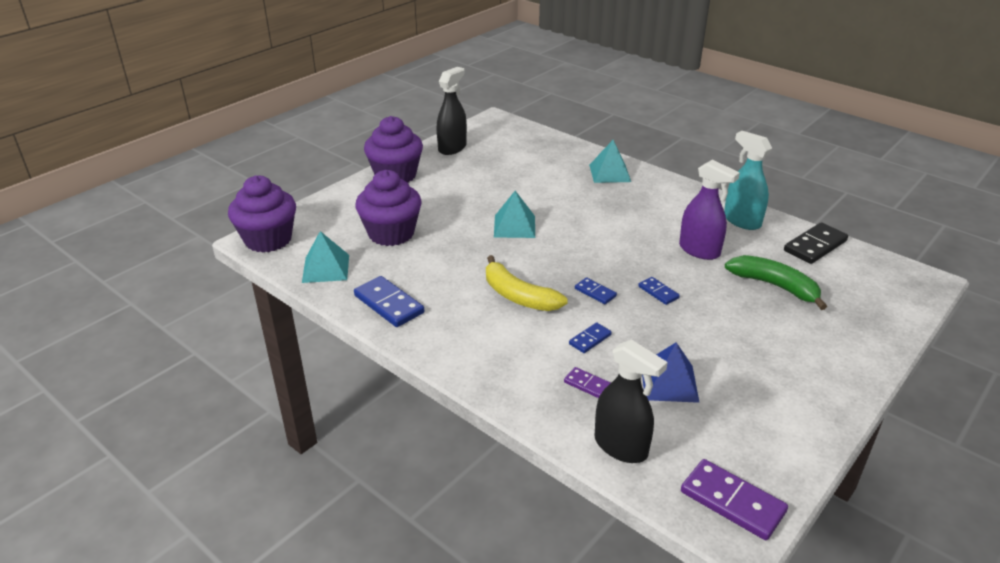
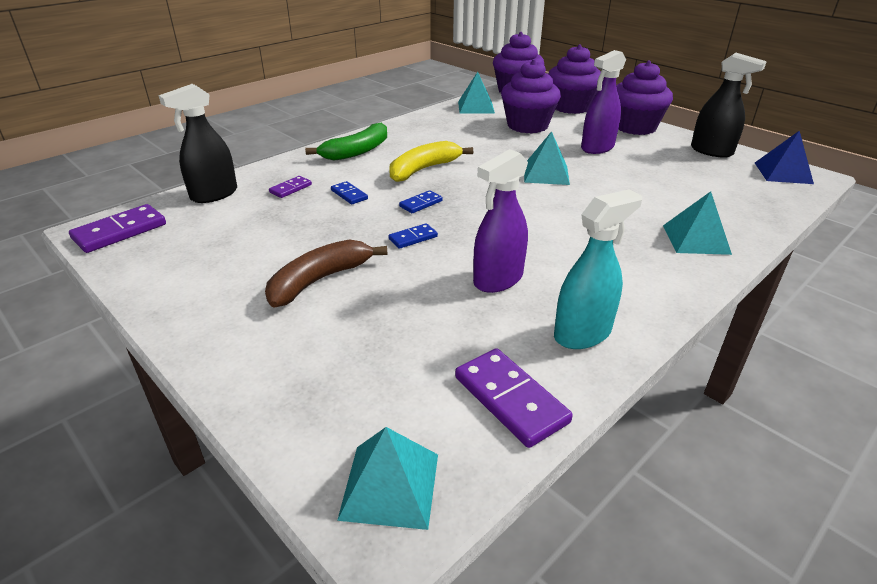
camera: 95 degrees right, 0 degrees up
blue domino [354,276,424,327] -> none
blue pyramid [642,342,700,403] -> blue pyramid moved to [755,131,814,184]
green banana [725,255,827,310] -> green banana moved to [305,123,387,161]
black domino [784,222,848,264] -> purple domino [455,348,573,448]
none -> brown banana [265,239,388,308]
none -> turquoise pyramid [337,427,438,530]
none -> purple cupcake [548,44,601,114]
none -> purple spray bottle [581,50,626,154]

